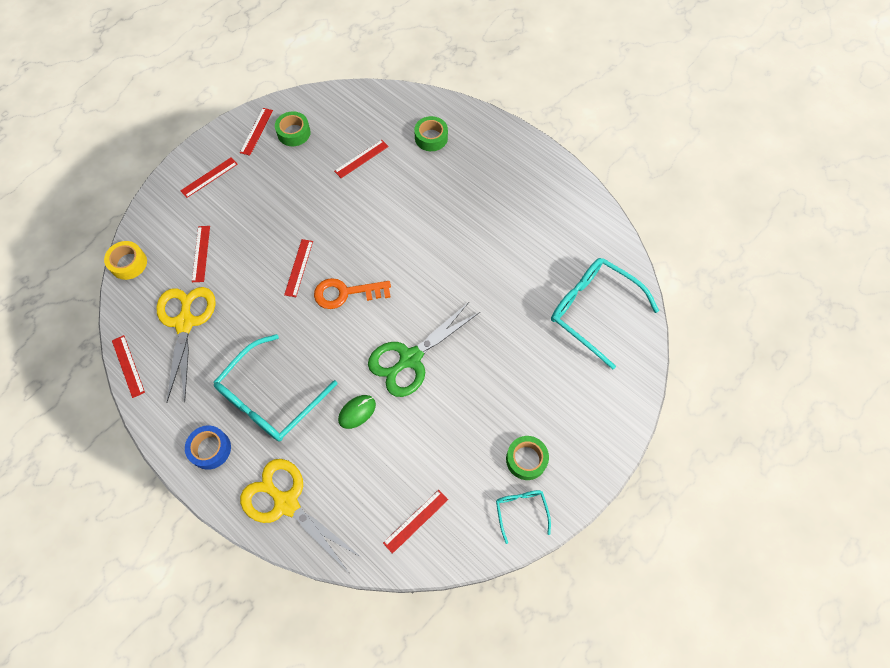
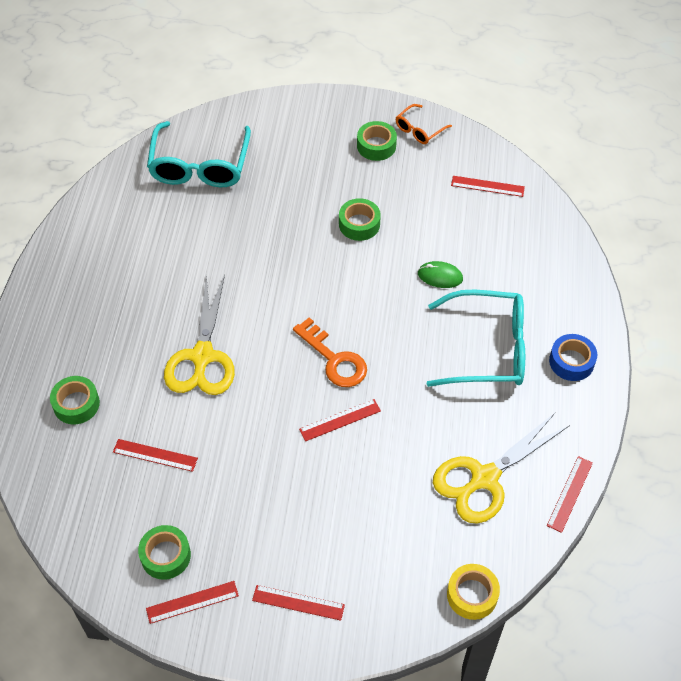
camera: 125 degrees left, 10 degrees down
red ruler [192,226,210,282] -> none
yellow scissors [240,459,362,571] -> yellow scissors moved to [164,274,235,395]
green scissors [368,301,480,397] -> none
turquoise glasses [496,490,551,544] -> orange glasses [396,104,452,144]
none -> green tape [339,198,381,241]

